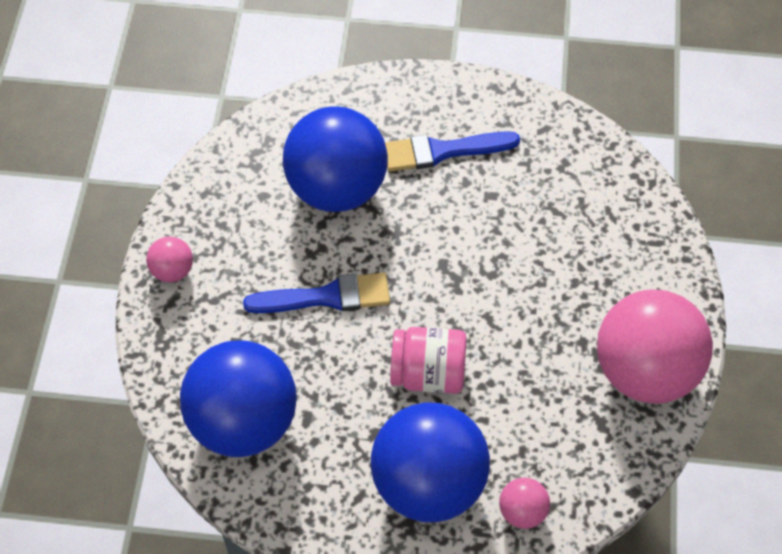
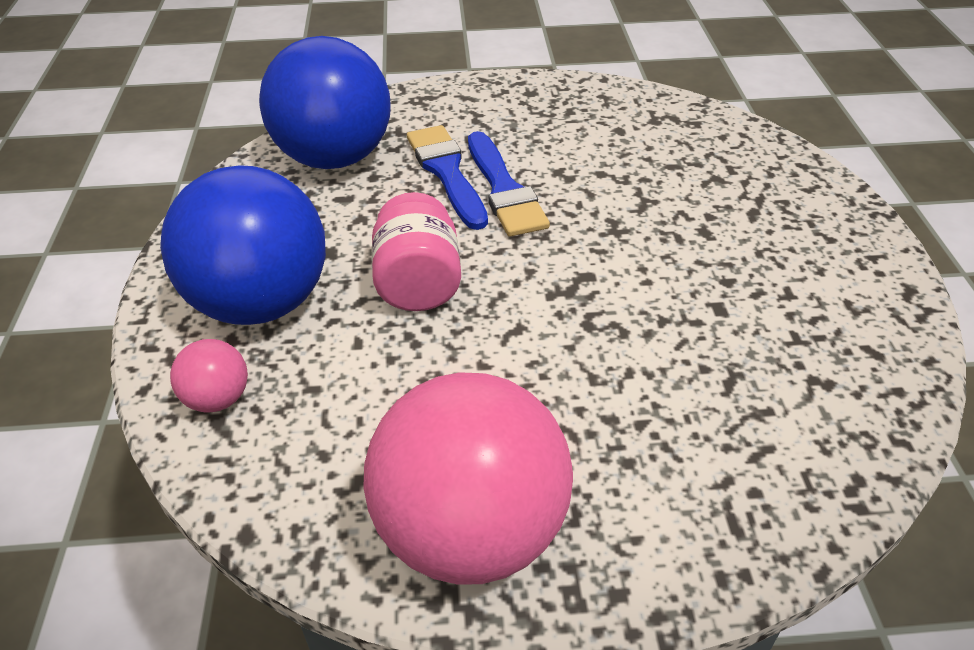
camera: 80 degrees right, 15 degrees down
pink ball [146,236,193,282] -> none
blue ball [283,106,388,212] -> none
blue brush [385,131,520,172] -> blue brush moved to [407,125,488,230]

